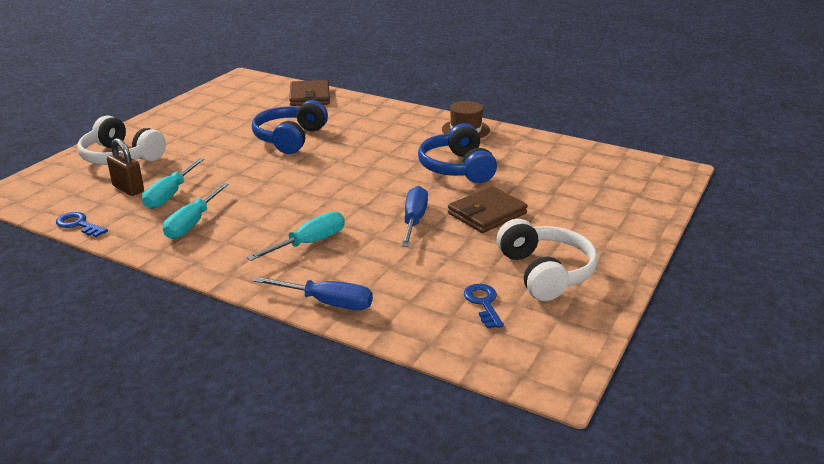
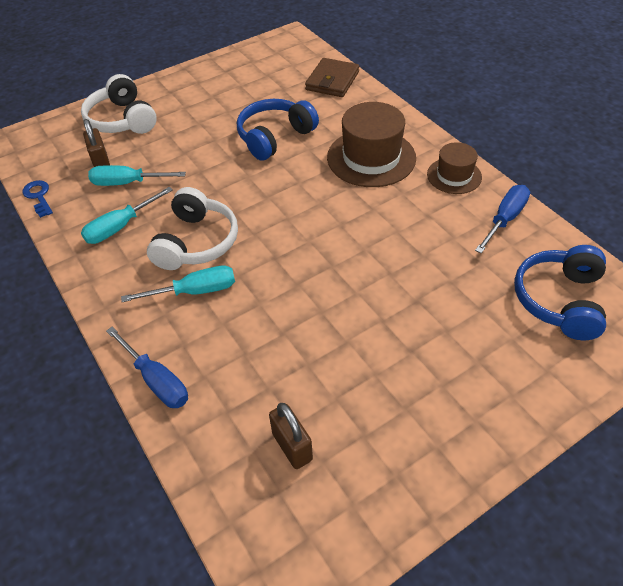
camera: 30 degrees right, 20 degrees up
turquoise screwdriver [142,158,204,209] -> turquoise screwdriver turned 45 degrees clockwise [88,165,186,186]
blue screwdriver [401,186,428,247] -> blue screwdriver moved to [475,185,530,253]
blue headphones [418,123,497,183] -> blue headphones moved to [514,245,606,340]
brown wallet [448,186,528,233] -> none
blue key [464,284,504,329] -> brown padlock [269,403,313,469]
white headphones [497,219,598,301] -> white headphones moved to [147,187,238,270]
none -> brown hat [327,102,416,187]

